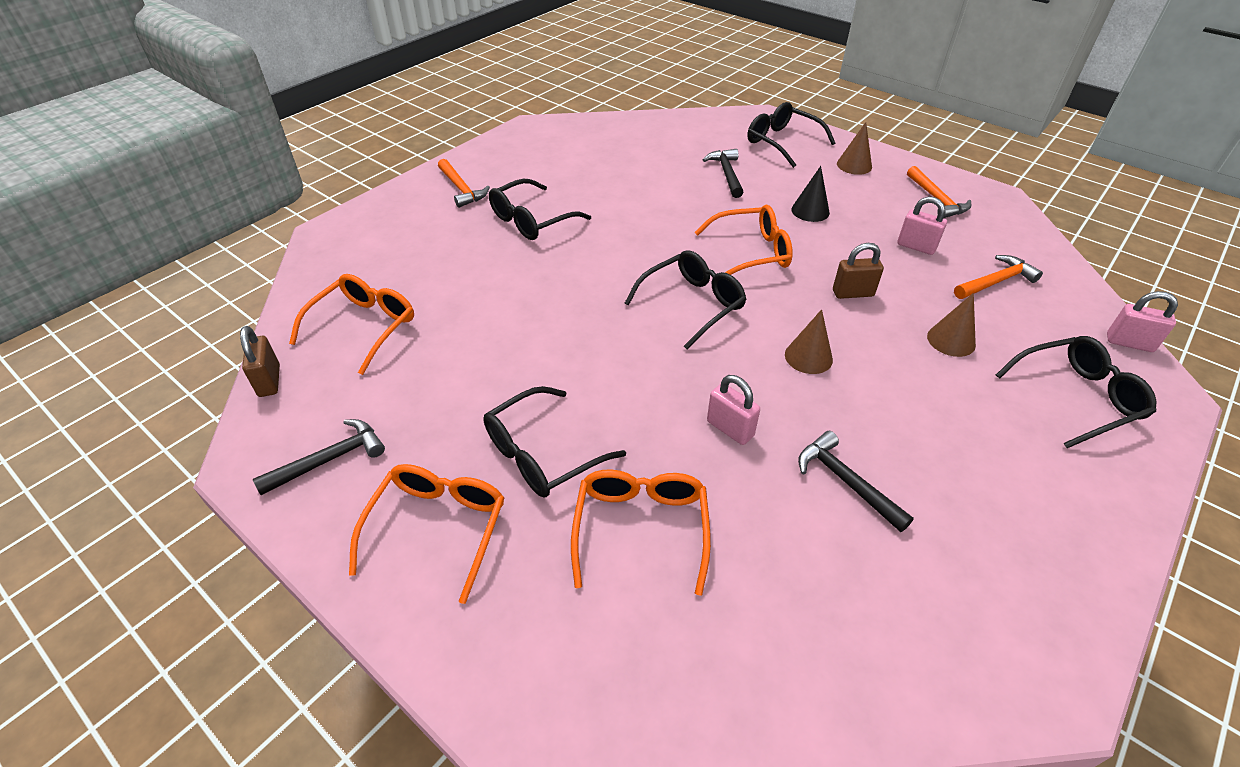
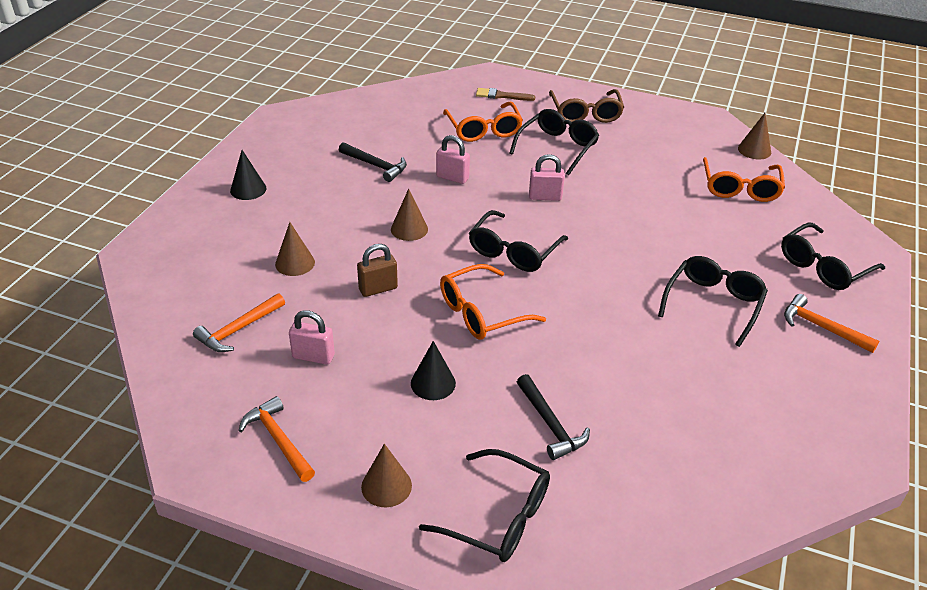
camera: 160 degrees right, 5 degrees down
brown padlock [240,326,280,397] -> brown cone [738,113,771,159]
black hammer [253,419,385,495] -> none
orange glasses [349,464,504,604] -> brown glasses [549,89,624,123]
black glasses [996,336,1157,448] -> black glasses moved to [781,223,885,290]
pink padlock [1107,291,1178,352] -> pink padlock moved to [529,154,565,201]
none -> black cone [230,150,266,200]
none -> brown brush [476,88,535,101]

